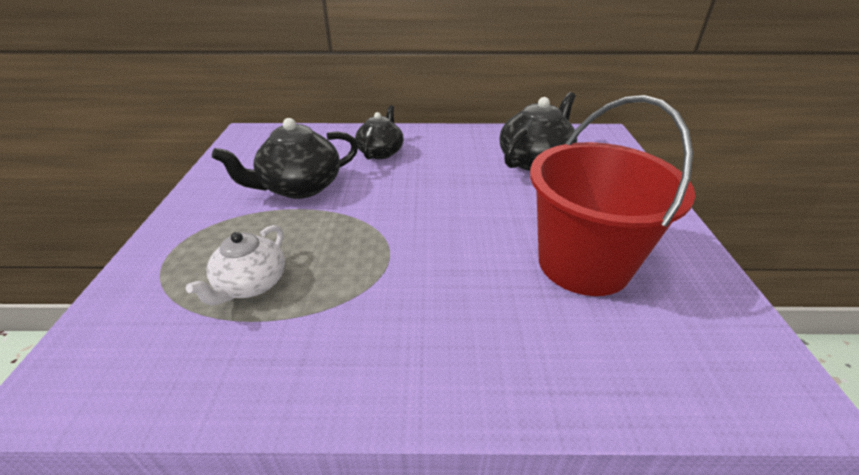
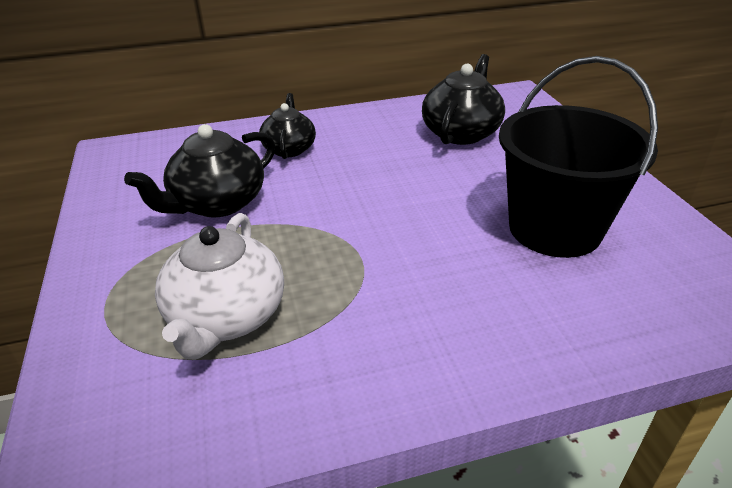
camera: 15 degrees left, 0 degrees up
white teapot [186,225,285,305] -> white teapot [155,213,284,360], size x1.50
red bucket [530,95,695,296] -> black bucket [499,56,658,258]

